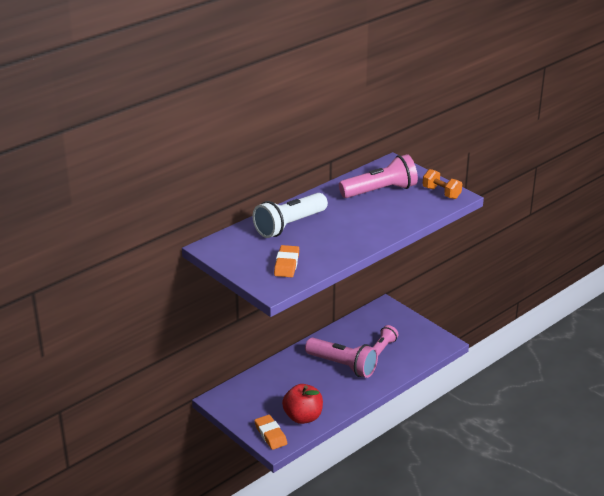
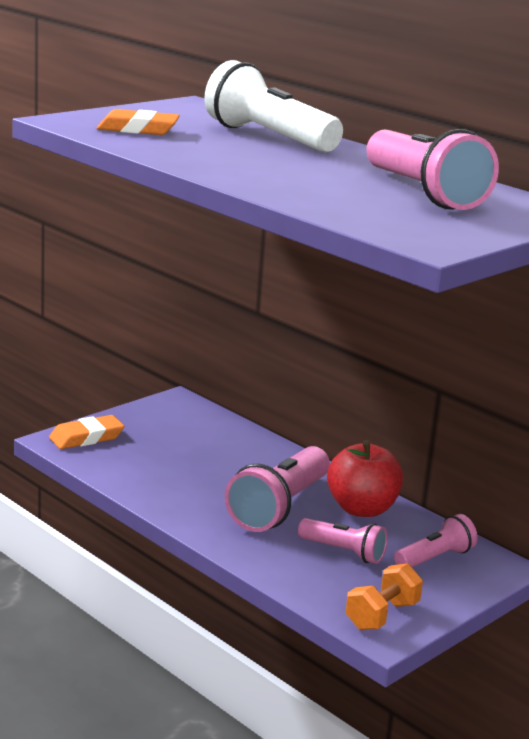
camera: 85 degrees right, 10 degrees down
red apple [282,384,323,424] -> red apple moved to [327,440,403,517]
orange dumbbell [423,169,462,199] -> orange dumbbell moved to [346,563,423,630]
none -> pink flashlight [394,514,478,567]

